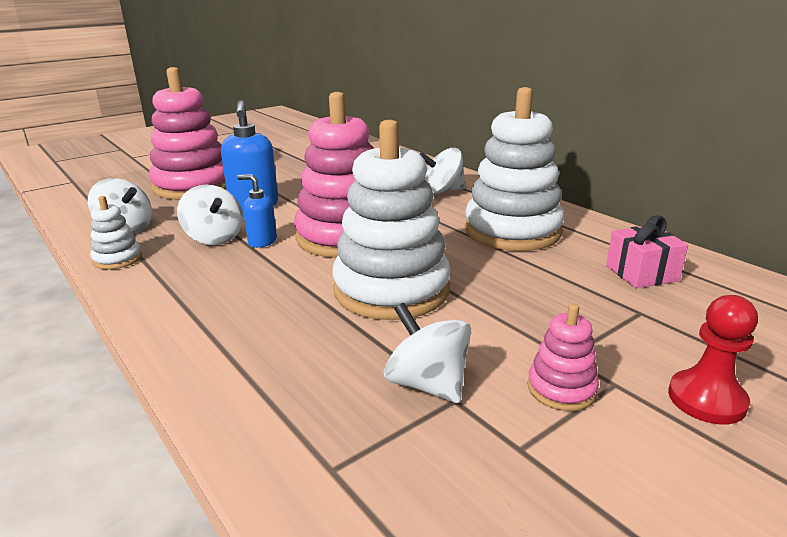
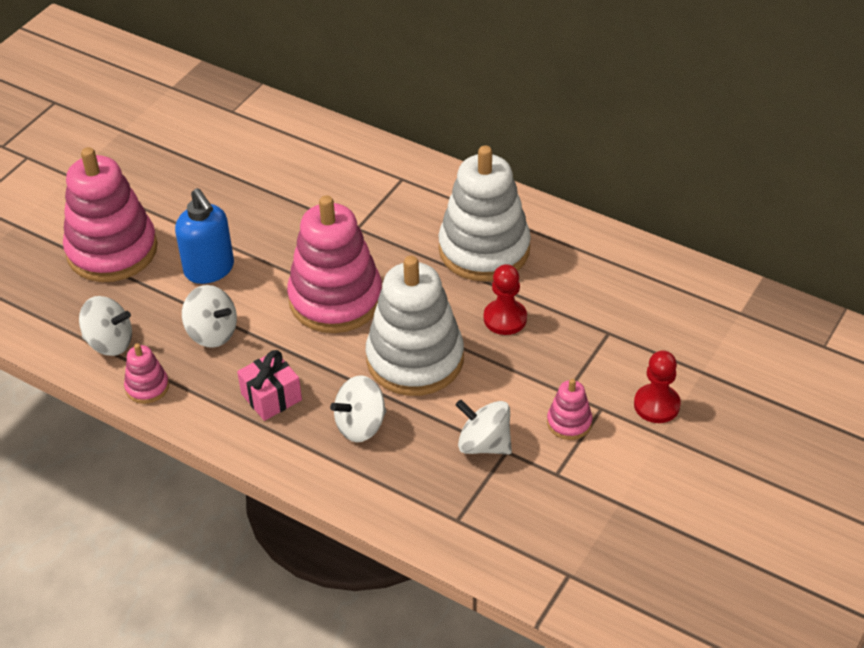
camera: 20 degrees left, 20 degrees up
white stacking toy [90,196,142,270] -> pink stacking toy [124,343,169,404]
blue soap dispenser [237,174,277,248] -> none
white spinning top [420,148,465,195] -> white spinning top moved to [330,375,386,442]
pink gift [606,215,688,288] -> pink gift moved to [237,350,302,421]
none -> red pawn [484,264,527,335]

